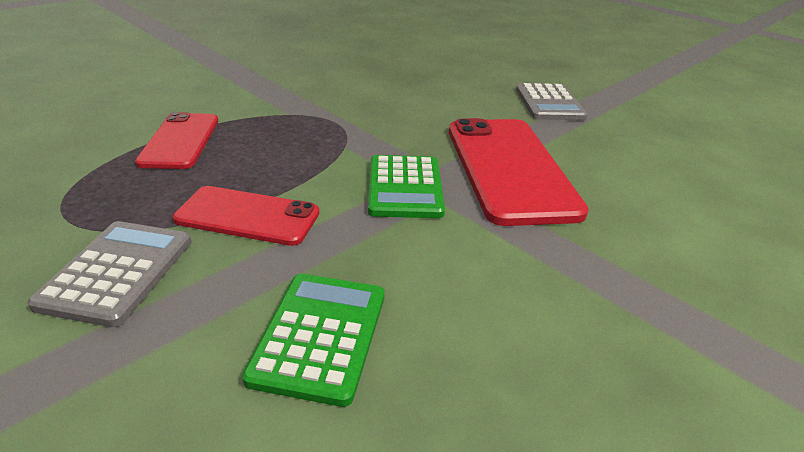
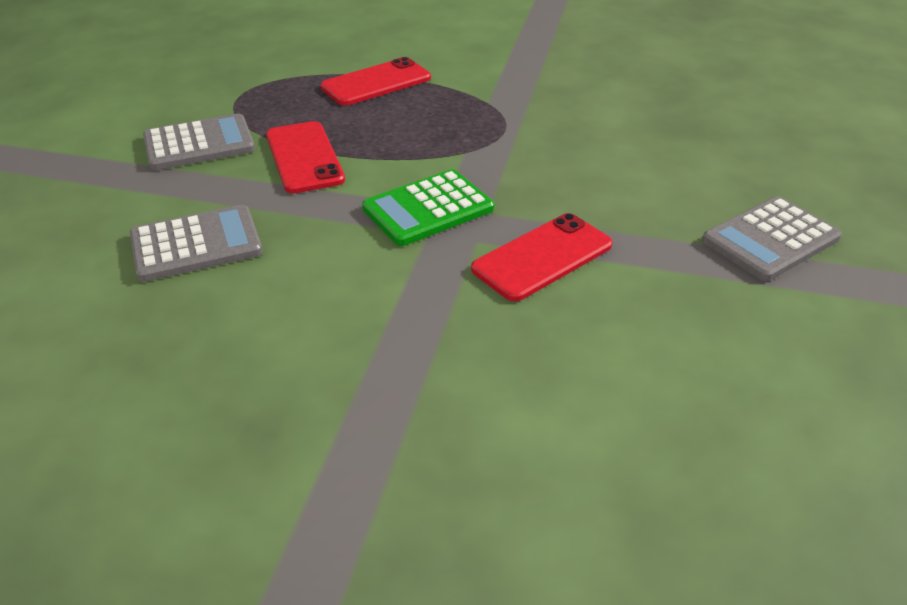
camera: 60 degrees right, 5 degrees up
green calculator [242,274,384,407] -> grey calculator [130,205,263,282]
red phone [449,118,589,226] -> red phone [471,213,613,301], size x0.59

